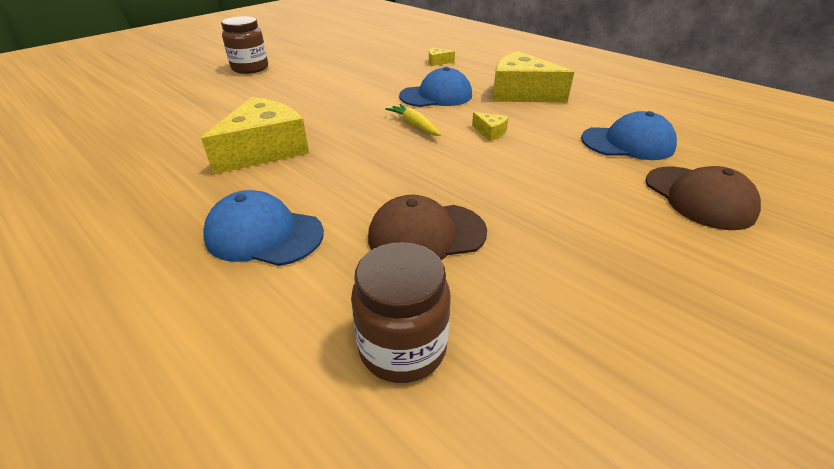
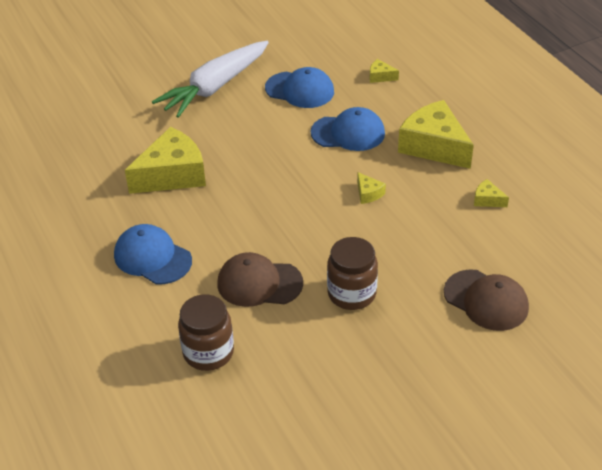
camera: 20 degrees right, 5 degrees up
brown jar [221,16,268,74] -> brown jar moved to [327,237,378,310]
yellow carrot [385,104,441,136] -> none
blue cap [581,111,677,160] -> blue cap moved to [265,67,334,108]
brown cap [646,166,761,230] -> brown cap turned 45 degrees counterclockwise [444,270,529,331]
none -> white carrot [152,41,269,118]
none -> yellow cheese [474,179,509,207]

